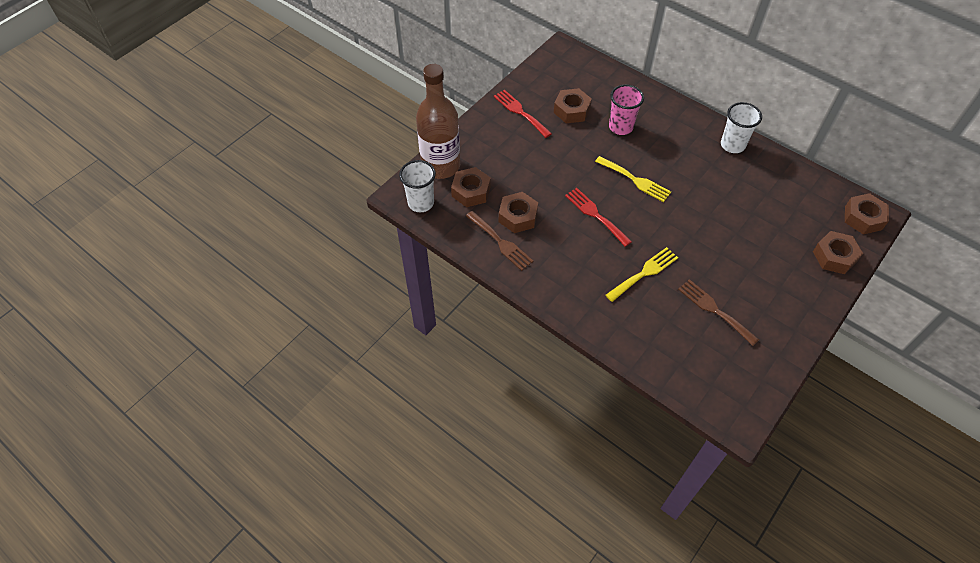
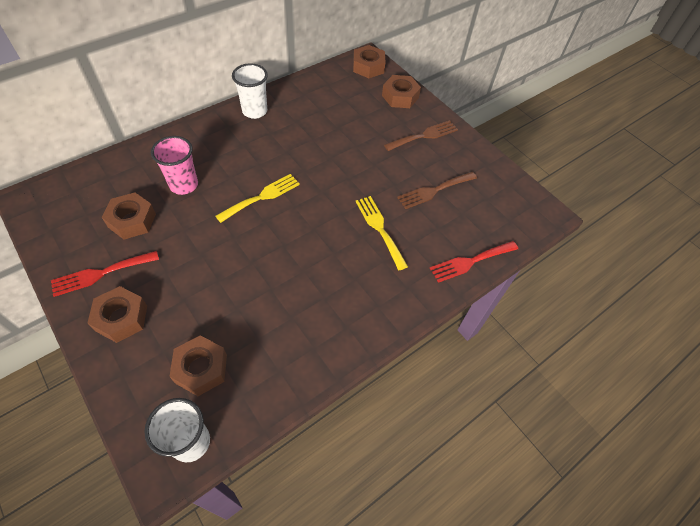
camera: 80 degrees left, 0 degrees up
brown bottle [416,64,460,179] -> none
brown fork [466,211,533,271] -> brown fork moved to [384,120,458,151]
brown nut [499,192,538,233] -> brown nut moved to [88,286,147,343]
red fork [565,188,632,247] -> red fork moved to [430,241,518,283]

